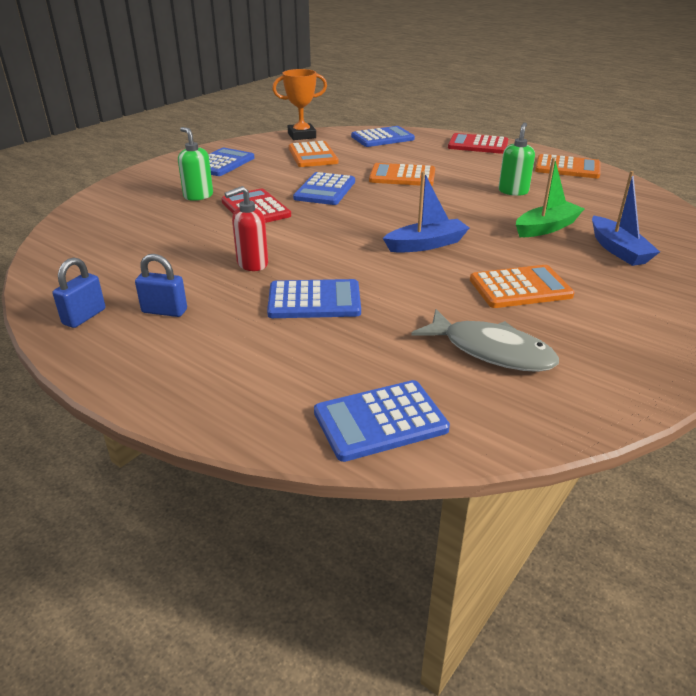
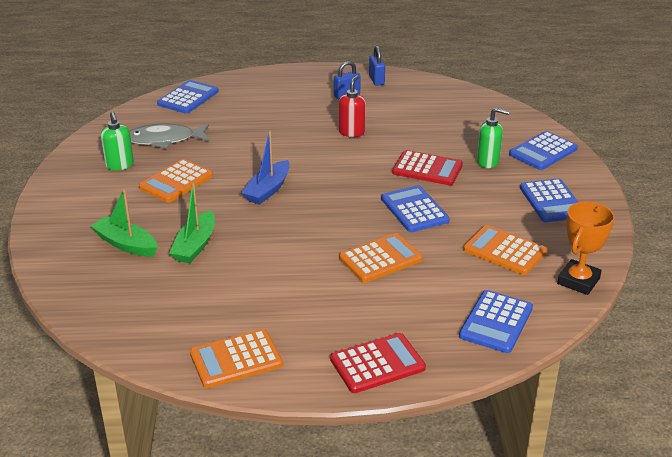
camera: 140 degrees right, 0 degrees up
blue calculator [267,279,361,318] -> blue calculator moved to [509,131,578,170]
green soap dispenser [498,123,535,196] -> green soap dispenser moved to [101,112,134,170]
blue boat [592,171,660,266] -> green boat [91,189,158,257]

